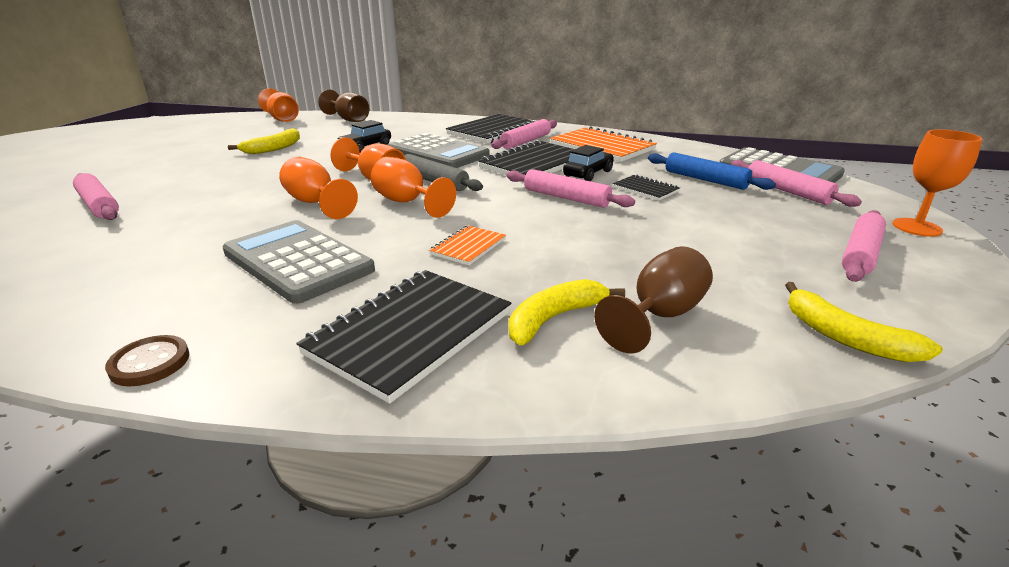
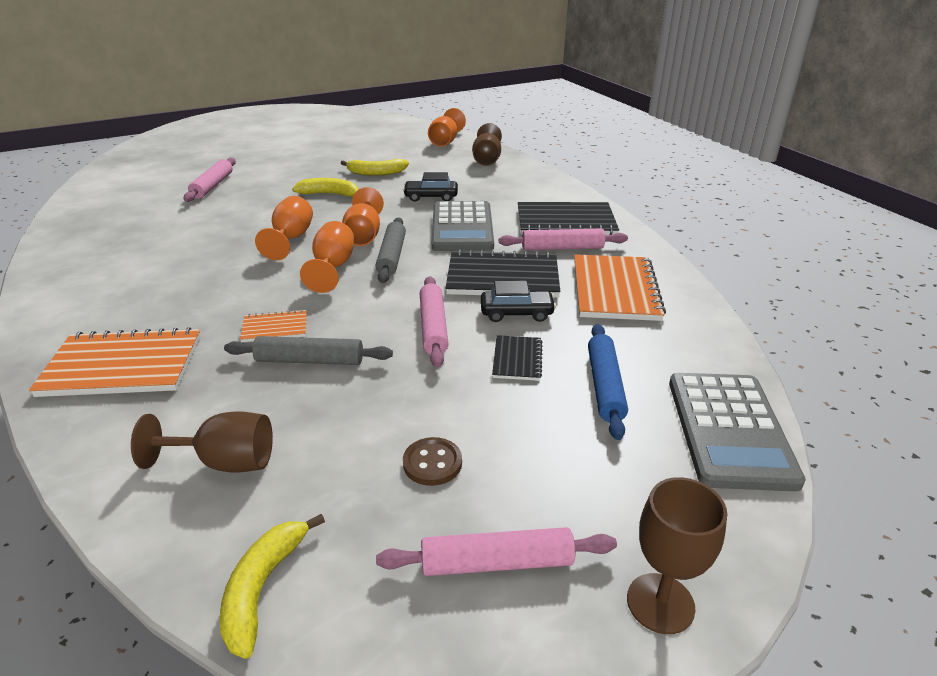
camera: 50 degrees right, 5 degrees up
brown button [105,335,189,386] -> brown button moved to [403,437,462,486]
grey calculator [223,220,375,304] -> none
black notebook [296,270,511,403] -> orange notebook [29,327,201,397]
yellow banana [509,279,625,346] -> yellow banana moved to [292,178,359,196]
pink rolling pin [731,160,862,207] -> none
orange goblet [892,129,983,237] -> brown goblet [627,477,727,634]
none -> grey rolling pin [224,336,393,365]

